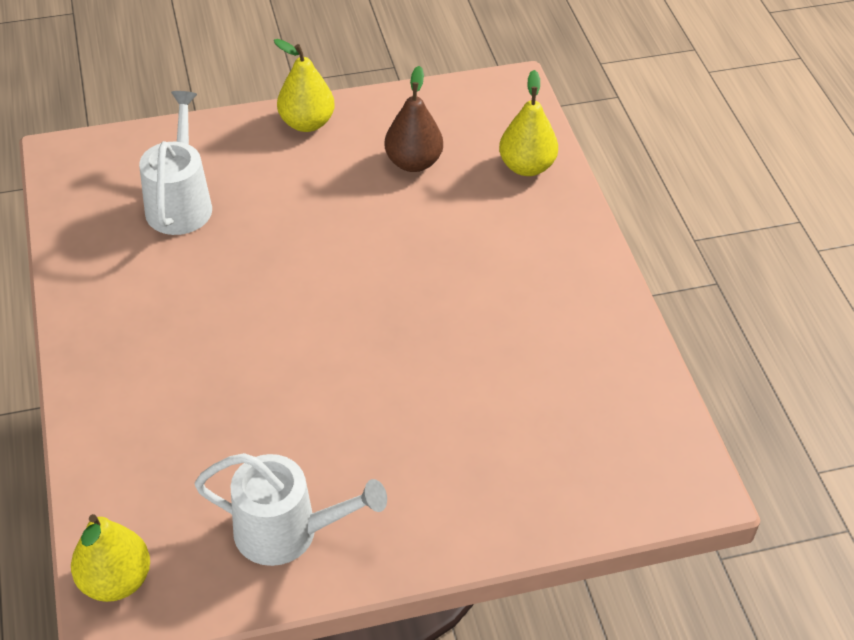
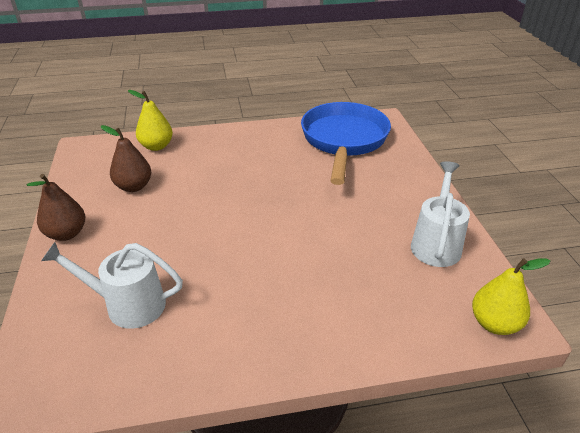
camera: 85 degrees left, 10 degrees down
yellow pear [274,39,335,132] -> brown pear [27,174,85,241]
none -> blue pan [301,102,391,185]

